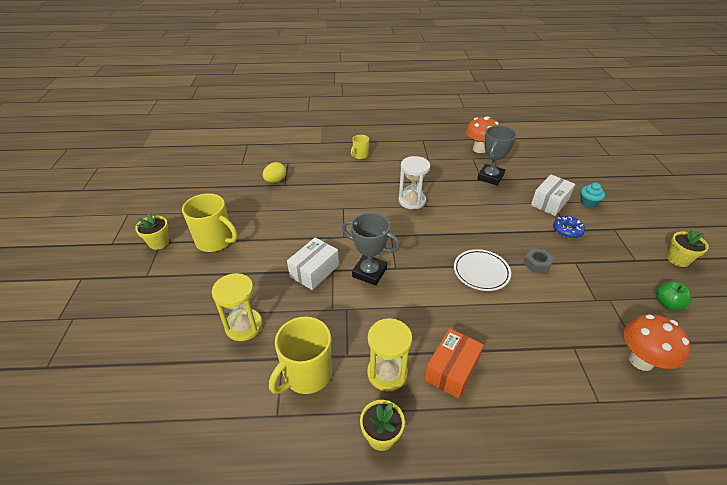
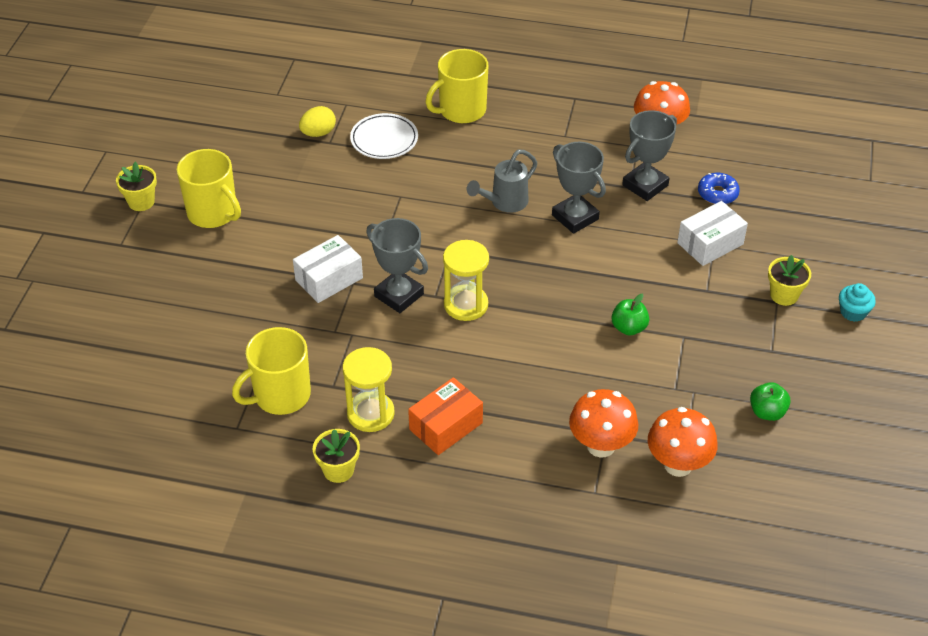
camera: 15 degrees right, 5 degrees up
yellow hourglass [212,273,263,341] -> yellow hourglass moved to [443,240,489,321]
yellow mug [351,135,369,159] -> yellow mug [426,49,488,123], size x1.88
white hourglass [398,156,430,209] -> grey watering can [467,150,537,213]
white plate [454,249,511,291] -> white plate moved to [350,113,418,159]
grey nut [523,248,554,273] -> green apple [611,294,649,336]
blue donut [553,216,585,239] -> blue donut moved to [698,173,740,204]
turquoise cupcake [580,182,605,208] -> turquoise cupcake moved to [839,283,876,322]
yellow flower pot [667,229,709,267] -> yellow flower pot moved to [768,255,811,306]
none -> grey trophy [552,142,606,234]
none -> orange mushroom [569,389,638,458]

